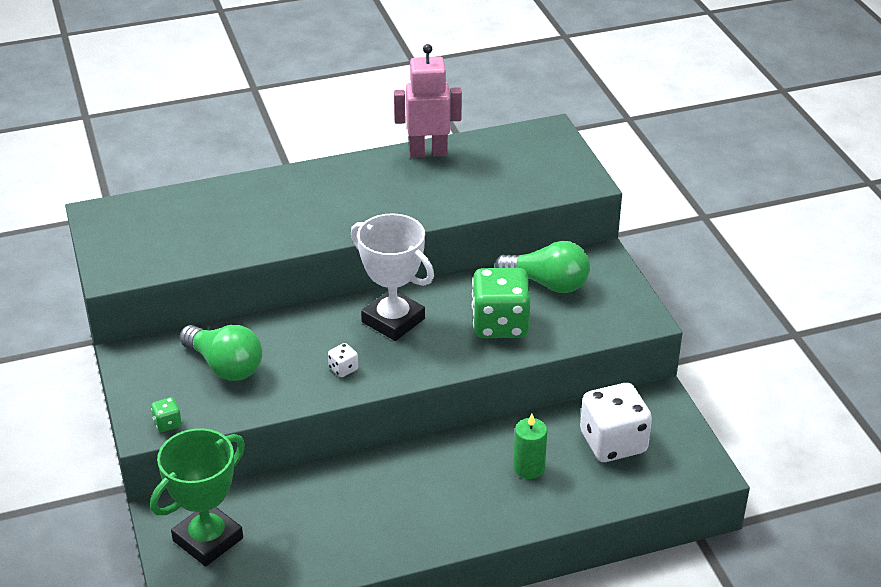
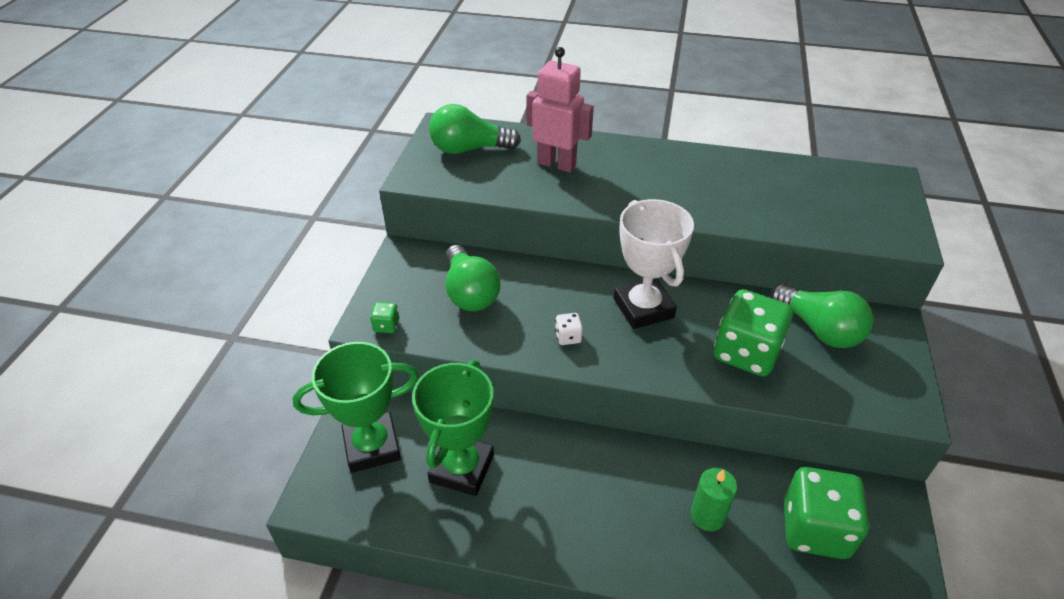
camera: 30 degrees right, 5 degrees up
pink robot [394,44,462,158] -> pink robot moved to [526,47,594,173]
white dice [580,383,652,462] -> green dice [784,467,869,559]
none -> green trophy [412,360,494,496]
none -> green light bulb [429,104,521,154]

